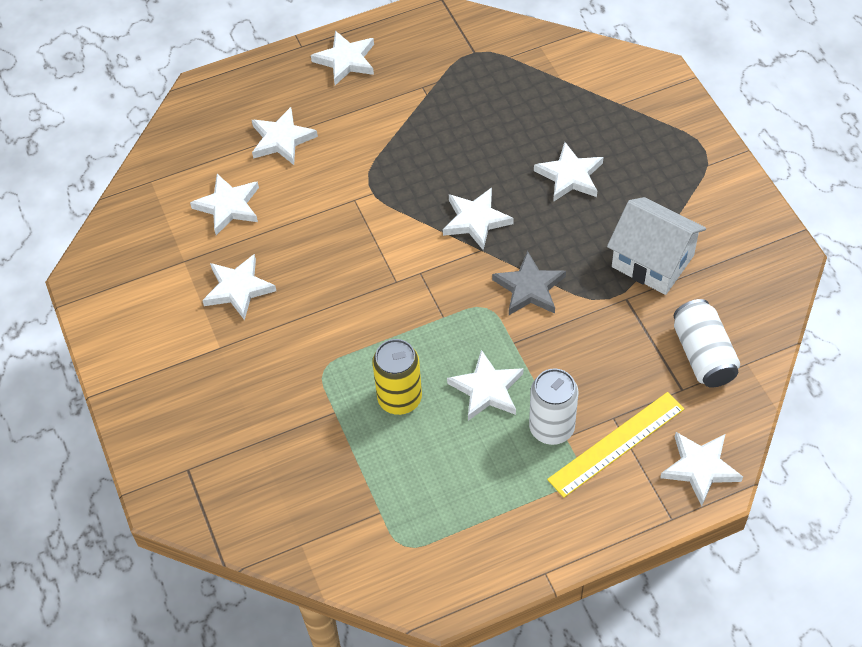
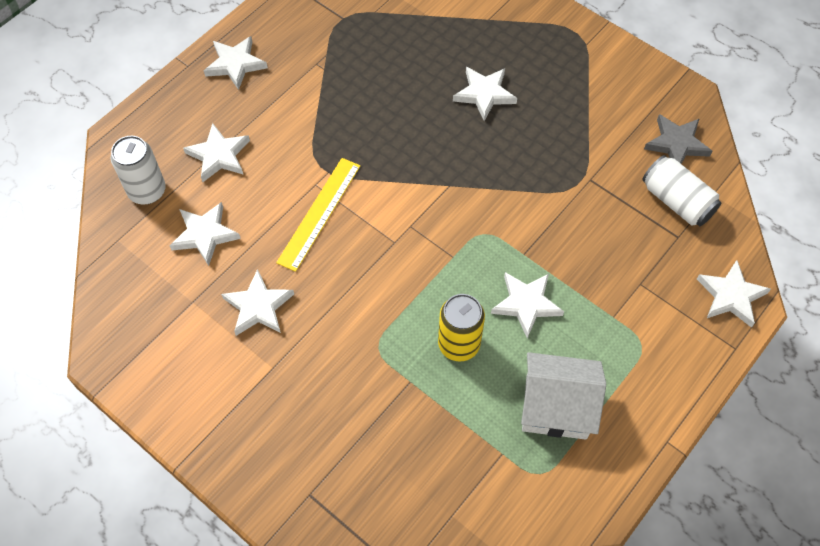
camera: 30 degrees left, 5 degrees up
white star [443,187,514,250] -> none
grey star [492,251,566,315] -> grey star moved to [644,114,712,164]
white can [529,368,579,445] -> white can moved to [111,136,166,205]
yellow ruler [547,392,684,498] -> yellow ruler moved to [276,158,360,272]
white house [607,197,706,295] -> white house moved to [521,352,606,440]

